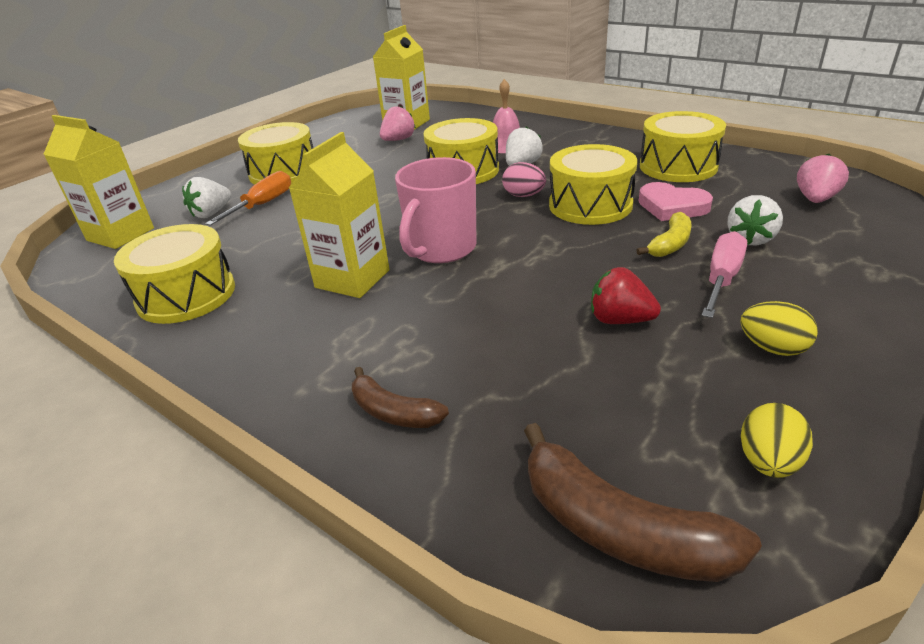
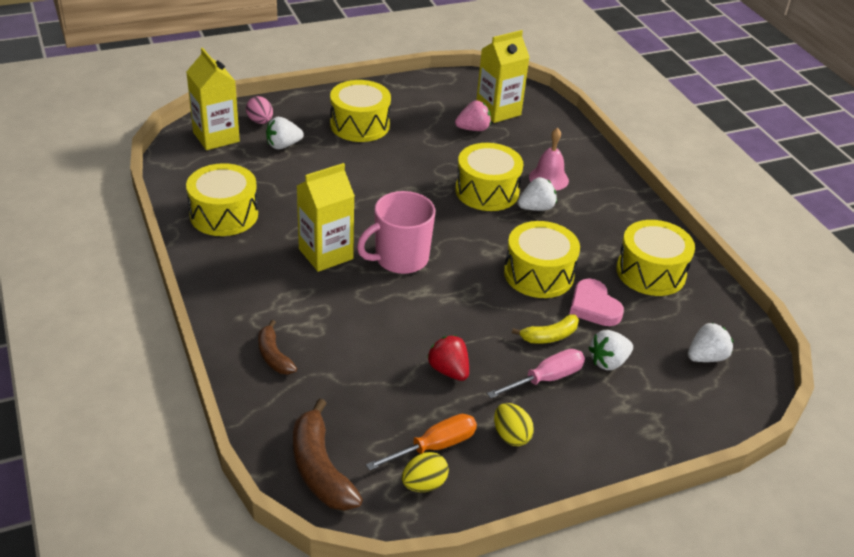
camera: 25 degrees right, 5 degrees up
orange screwdriver [205,171,291,226] -> orange screwdriver moved to [366,414,477,471]
pink egg [502,162,546,197] -> pink egg moved to [246,96,273,124]
pink strawberry [797,154,849,203] -> white strawberry [688,323,733,362]

